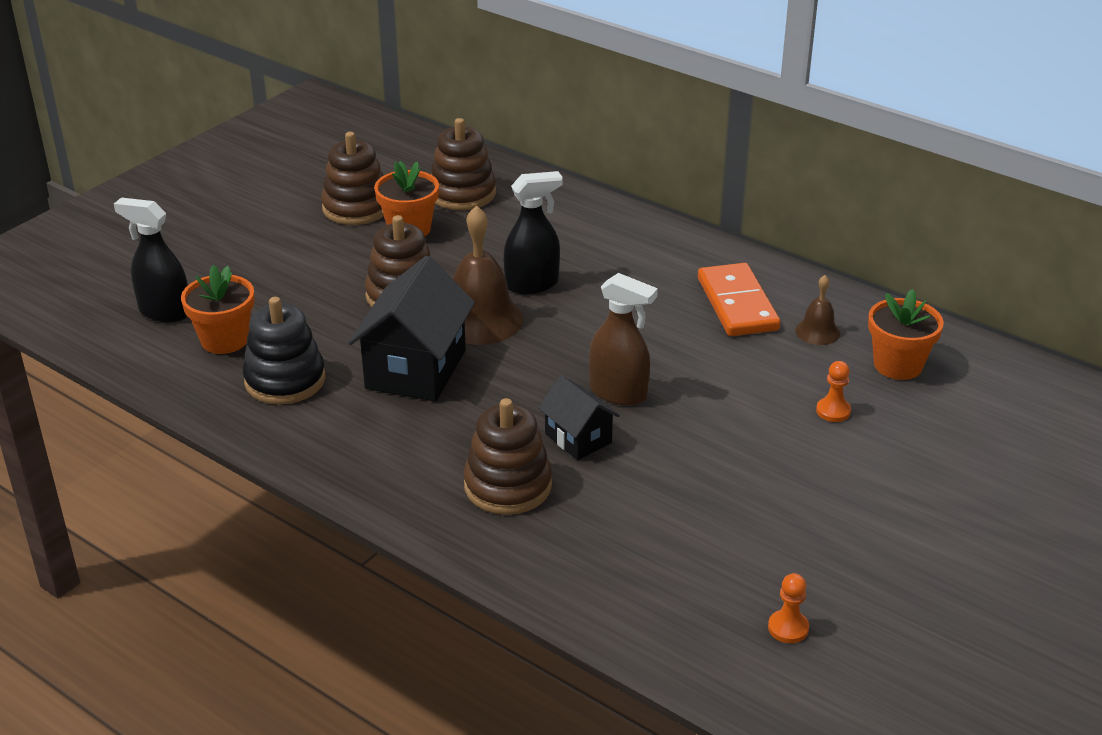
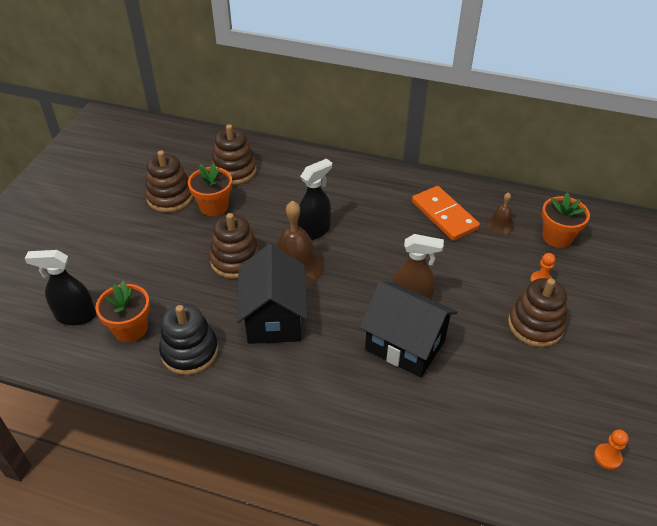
camera: 20 degrees left, 10 degrees up
brown stacking toy [463,398,552,515] -> brown stacking toy moved to [508,278,567,347]
black house [538,375,620,460] -> black house [359,281,457,377], size x1.80

